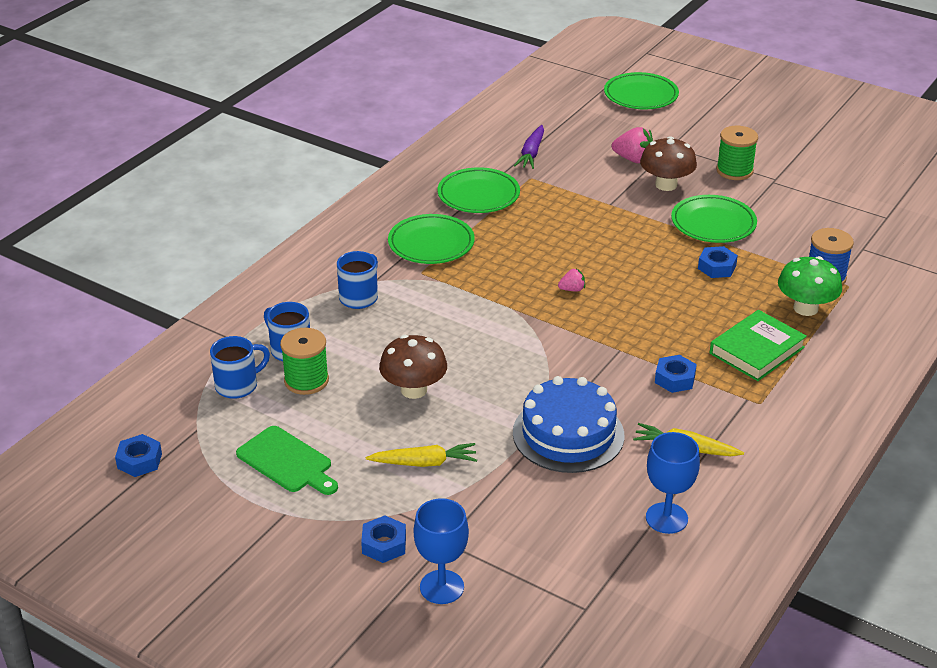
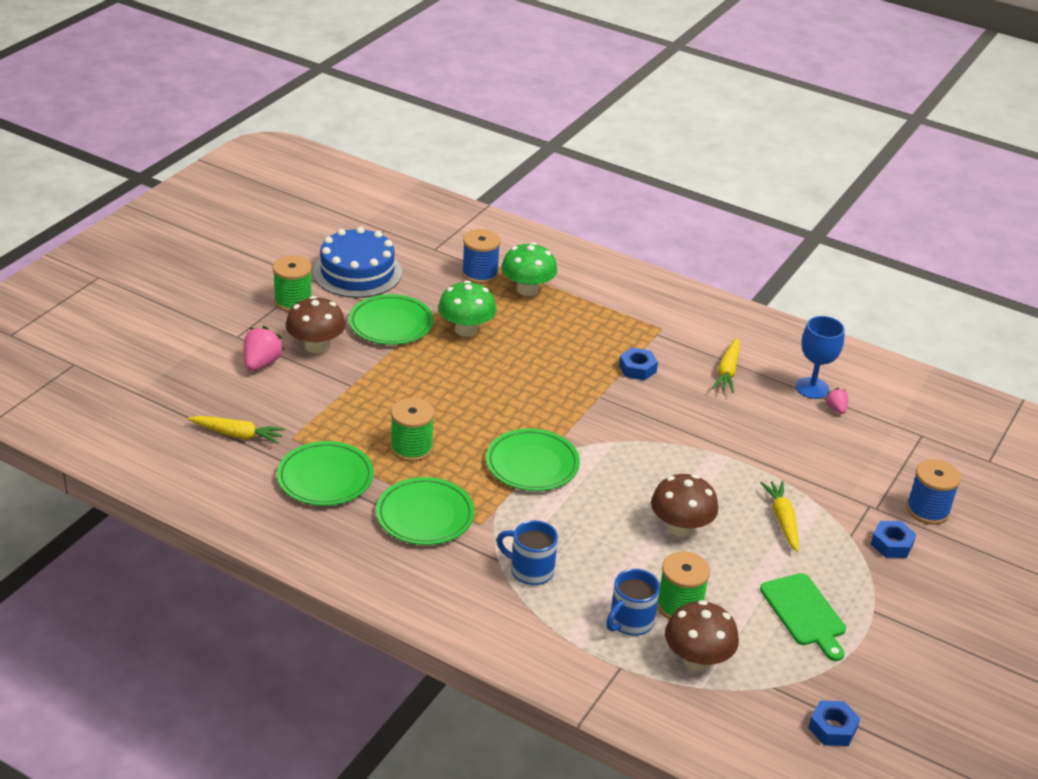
camera: 95 degrees left, 0 degrees up
blue mug [210,336,270,399] -> brown mushroom [665,600,739,671]
green cutting board [236,426,338,495] -> green cutting board turned 120 degrees clockwise [760,573,846,661]
blue goblet [414,498,469,604] -> blue spool [906,459,961,525]
blue cake [513,376,624,473] -> blue cake moved to [313,227,402,298]
purple carrot [514,125,544,169] -> yellow carrot [188,416,285,444]
pink strawberry [558,268,585,291] -> pink strawberry moved to [824,388,848,414]
green plate [604,72,679,109] -> green plate moved to [486,428,580,491]
blue nut [698,246,738,278] -> green mushroom [438,280,496,337]
green book [710,310,807,381] -> none
none -> green spool [390,398,434,462]

